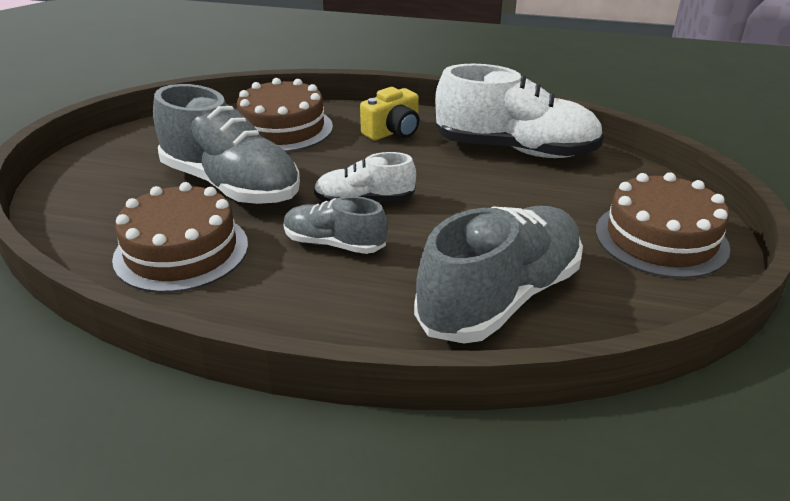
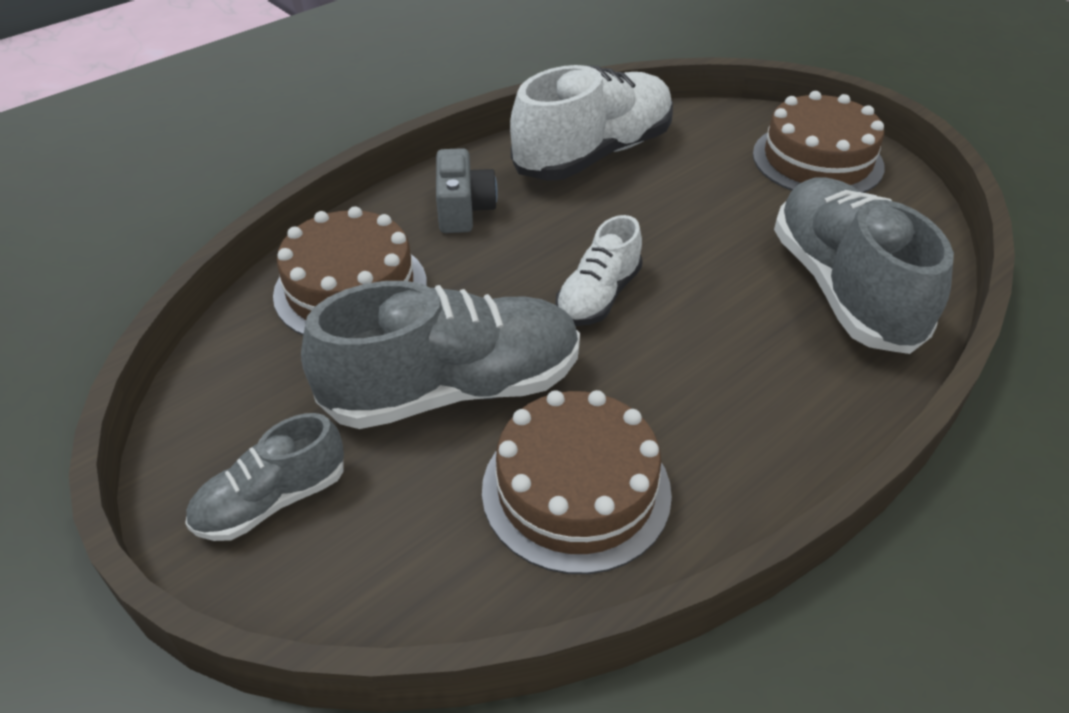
camera: 55 degrees left, 10 degrees up
grey shoe [283,196,388,254] -> grey shoe moved to [185,413,344,541]
yellow camera [360,87,419,140] -> grey camera [436,148,498,233]

